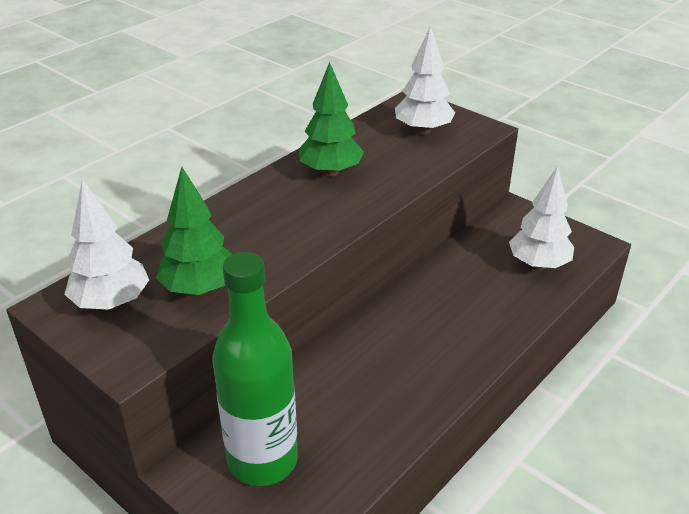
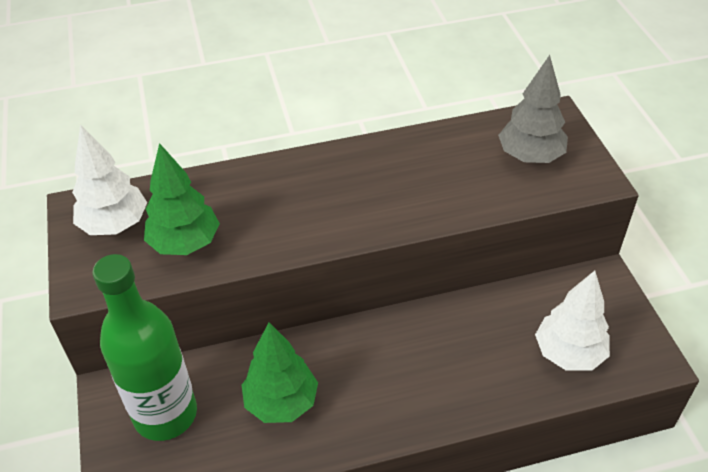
camera: 35 degrees right, 10 degrees up
green tree [299,62,364,176] -> green tree moved to [242,322,318,423]
white tree [395,26,455,135] -> grey tree [498,55,568,163]

